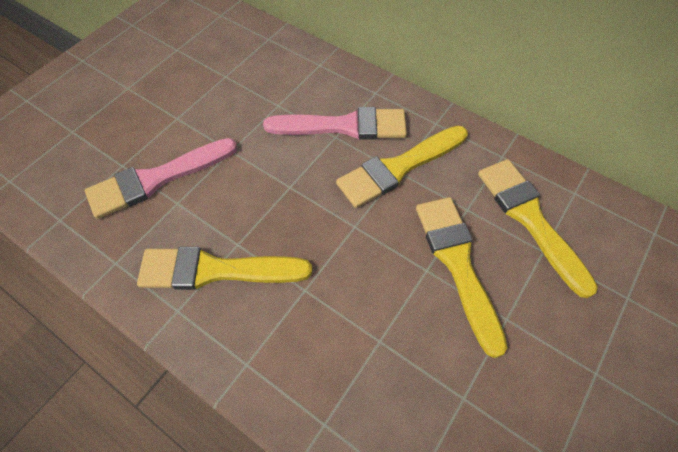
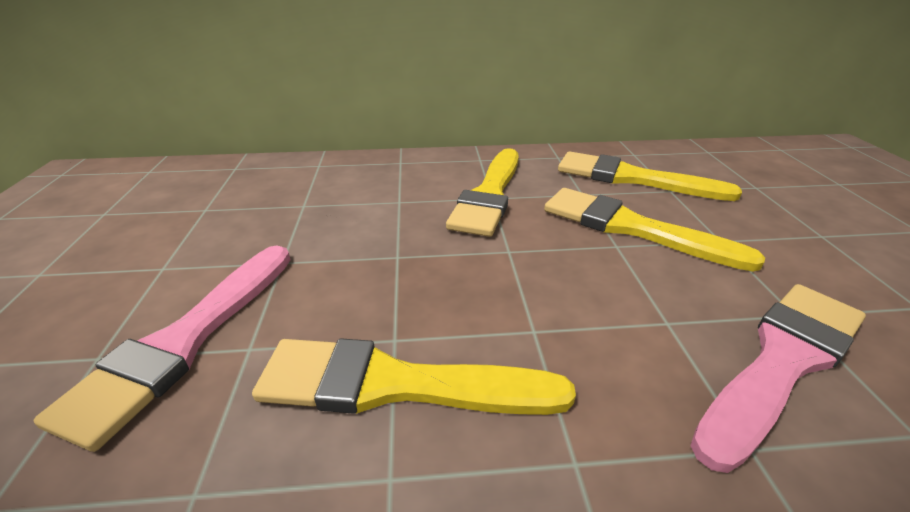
camera: 40 degrees left, 25 degrees down
yellow brush [137,247,312,290] -> yellow brush turned 45 degrees clockwise [252,339,576,415]
pink brush [263,107,407,140] -> pink brush moved to [690,284,866,473]

